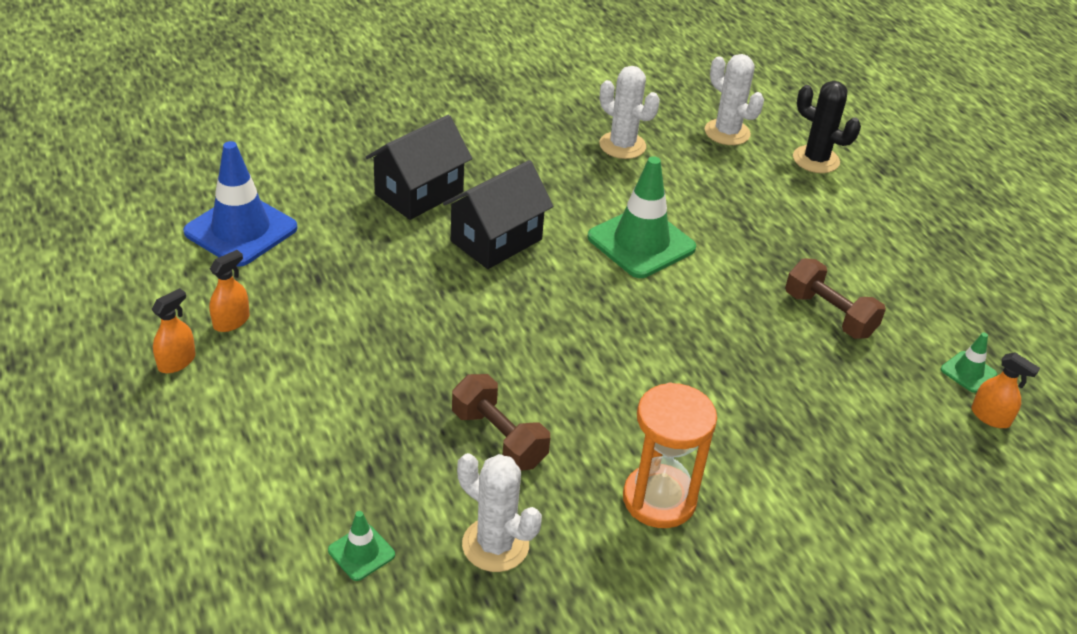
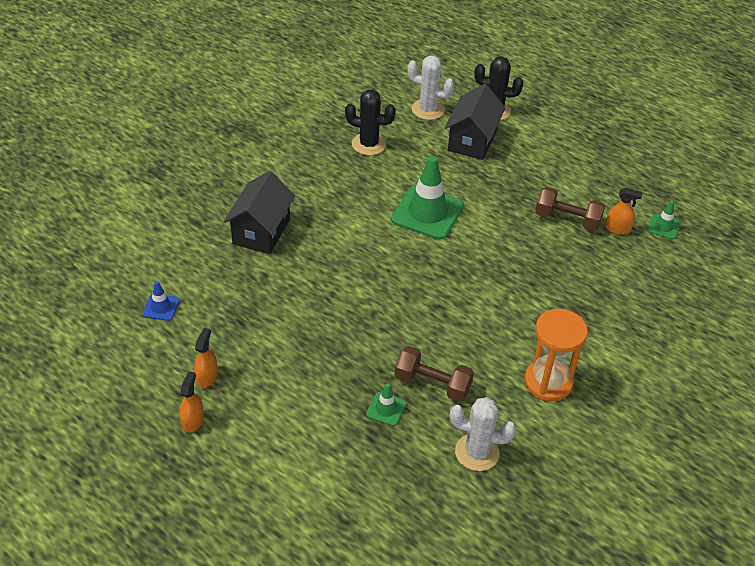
camera: 25 degrees left, 5 degrees up
blue traffic cone [183,141,298,267] -> blue traffic cone [143,281,180,321], size x0.47
green traffic cone [328,511,395,581] -> green traffic cone moved to [366,383,406,426]
black house [443,160,553,269] -> black house moved to [444,84,506,160]
white cactus [599,66,660,159] -> black cactus [345,90,396,155]
orange spray bottle [971,352,1040,428] -> orange spray bottle moved to [605,188,642,235]

